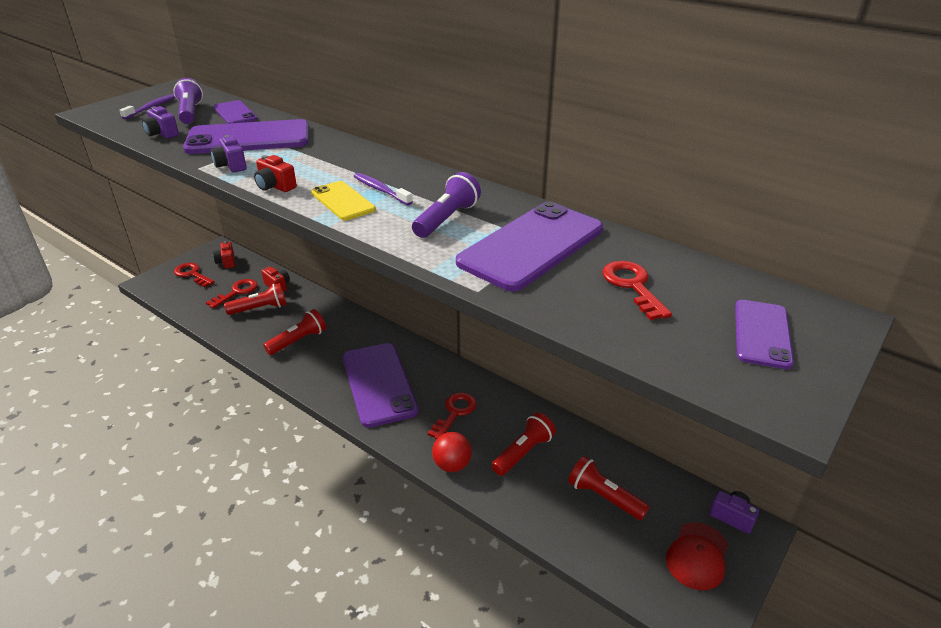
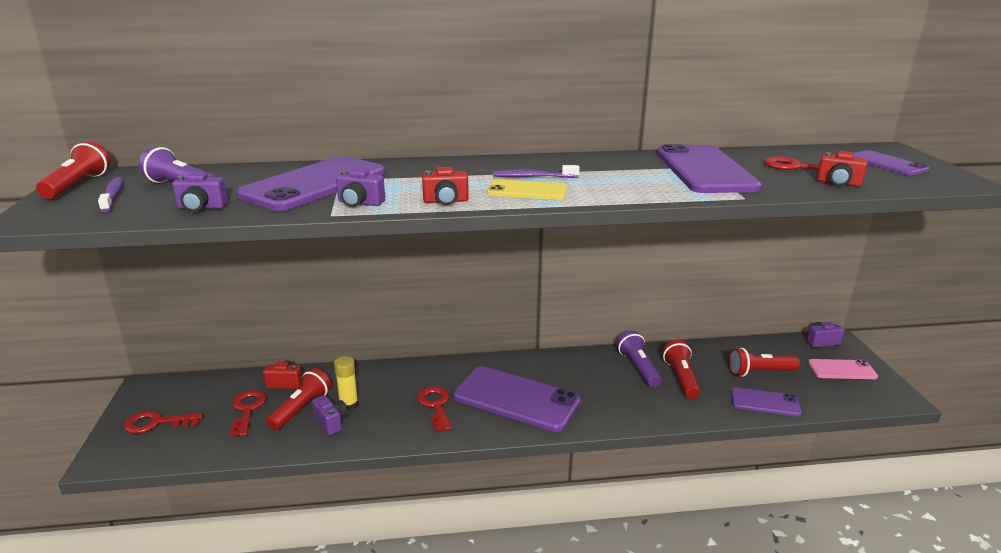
camera: 45 degrees left, 10 degrees down
purple phone [213,100,258,124] -> purple phone moved to [731,387,801,416]
red camera [213,241,235,269] -> red camera moved to [817,151,868,187]
red flashlight [263,309,326,355] -> red flashlight moved to [36,141,110,199]
purple flashlight [412,172,481,238] -> purple flashlight moved to [617,331,662,387]
red key [428,393,477,440] -> red key moved to [417,386,452,432]
red ball [432,432,472,472] -> none
red cap [666,522,728,590] -> pink phone [808,359,878,379]
none -> purple camera [312,395,348,435]
none -> yellow glue stick [334,356,359,411]

